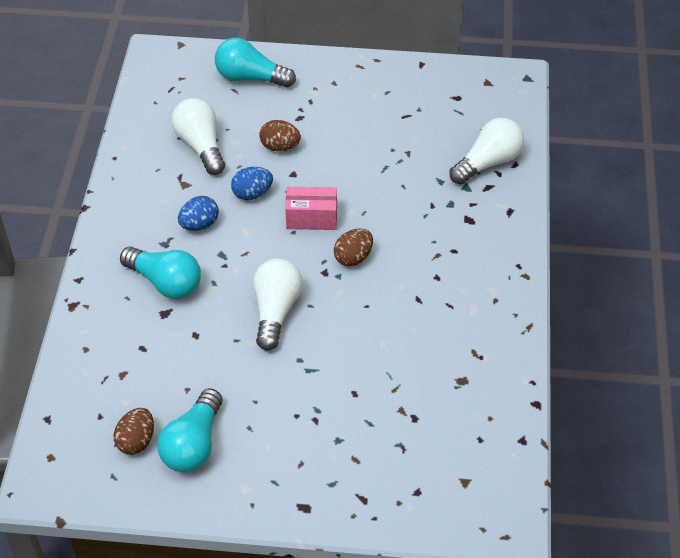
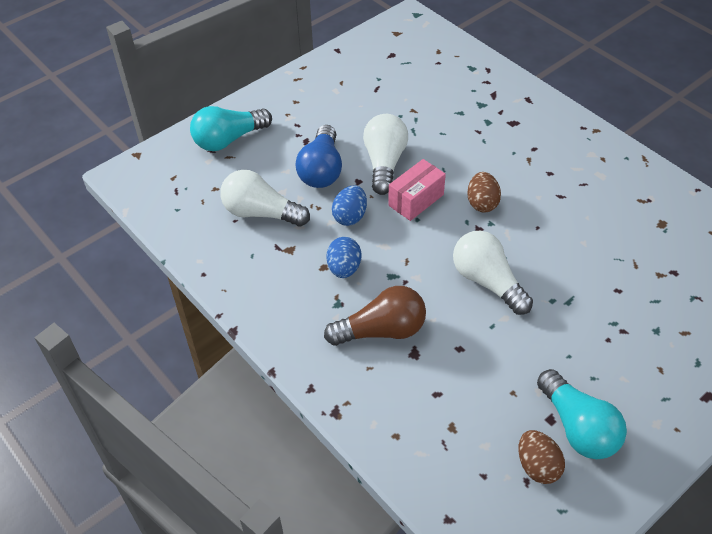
camera: 45 degrees left, 0 degrees up
turquoise light bulb [120,246,201,299] -> brown light bulb [324,286,426,346]
brown egg [259,120,301,151] -> blue light bulb [295,125,342,188]
white light bulb [449,118,524,185] -> white light bulb moved to [363,114,408,195]

